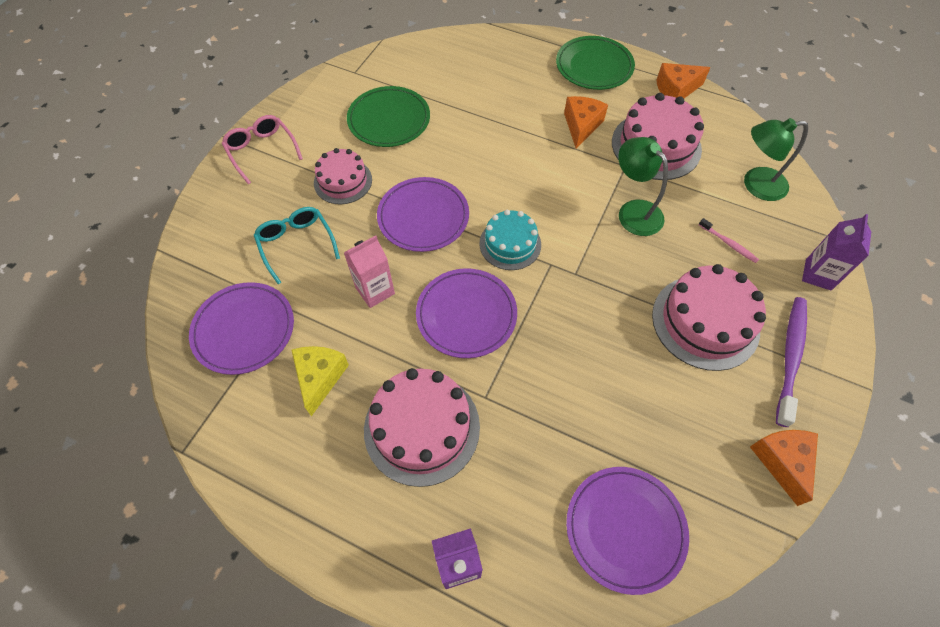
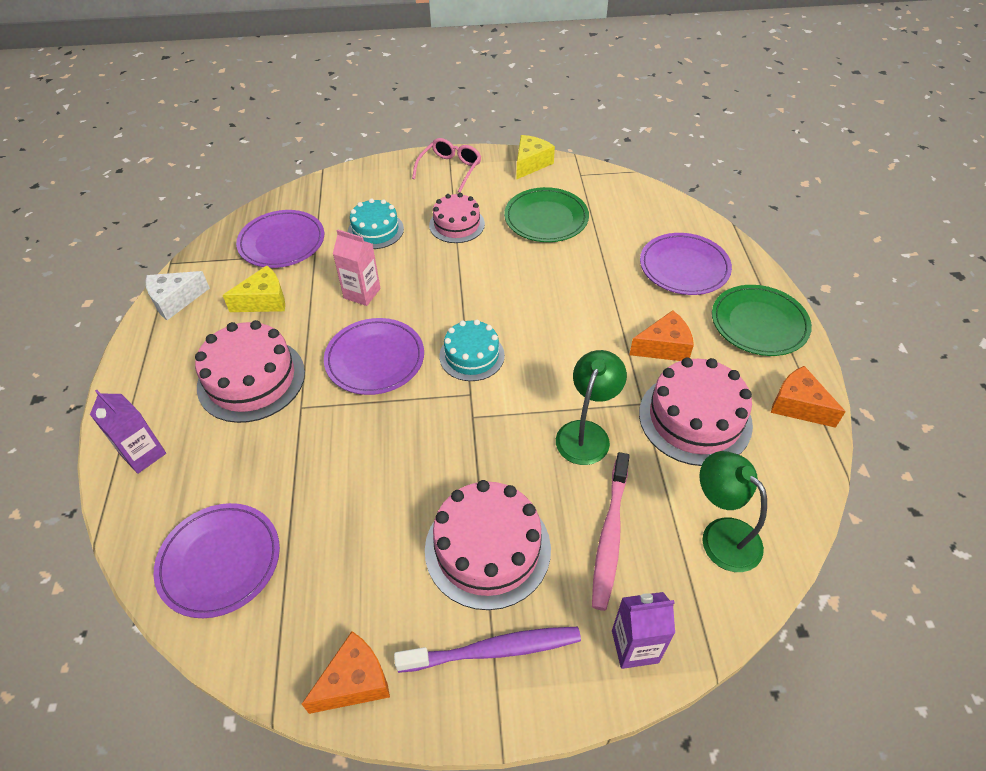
camera: 60 degrees right, 10 degrees down
turquoise glasses [254,207,340,284] -> turquoise cake [348,198,404,249]
purple plate [377,177,469,252] -> purple plate moved to [640,233,732,295]
pink toothbrush [699,218,759,263] -> pink toothbrush [592,452,630,611], size x1.96
none -> white cheese [146,271,210,320]
none -> yellow cheese [516,135,555,180]

